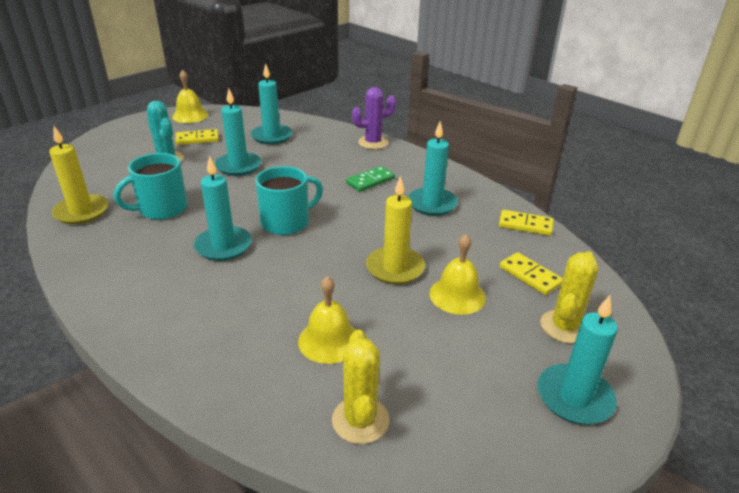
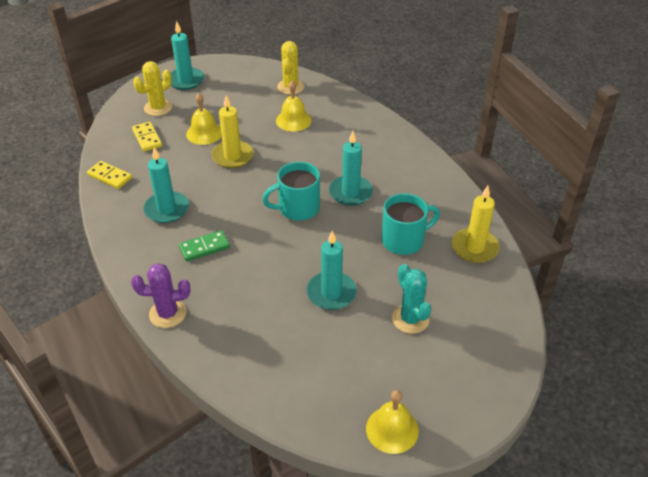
camera: 165 degrees left, 10 degrees up
yellow domino [175,129,219,145] -> none
turquoise candle [251,63,292,145] -> none

